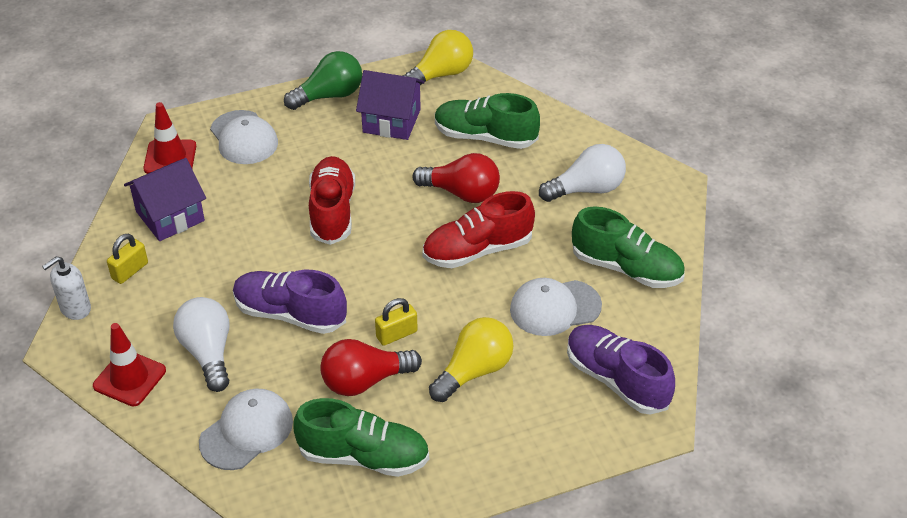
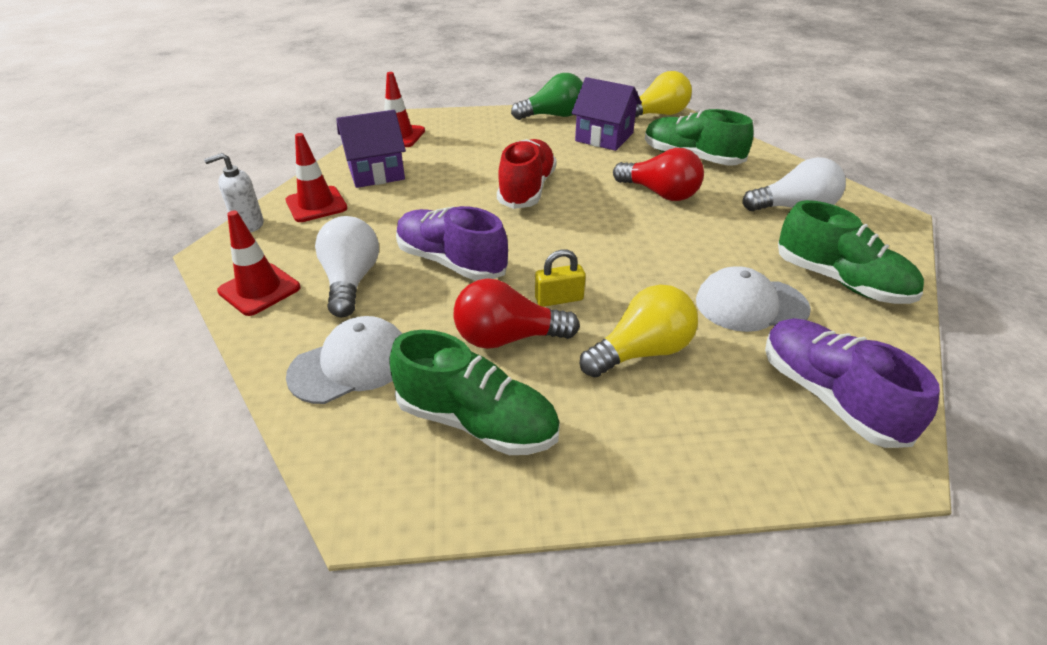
camera: 15 degrees right, 5 degrees down
yellow padlock [107,233,148,284] -> red traffic cone [286,133,348,222]
white cap [210,110,278,164] -> none
red shoe [422,191,535,268] -> none

